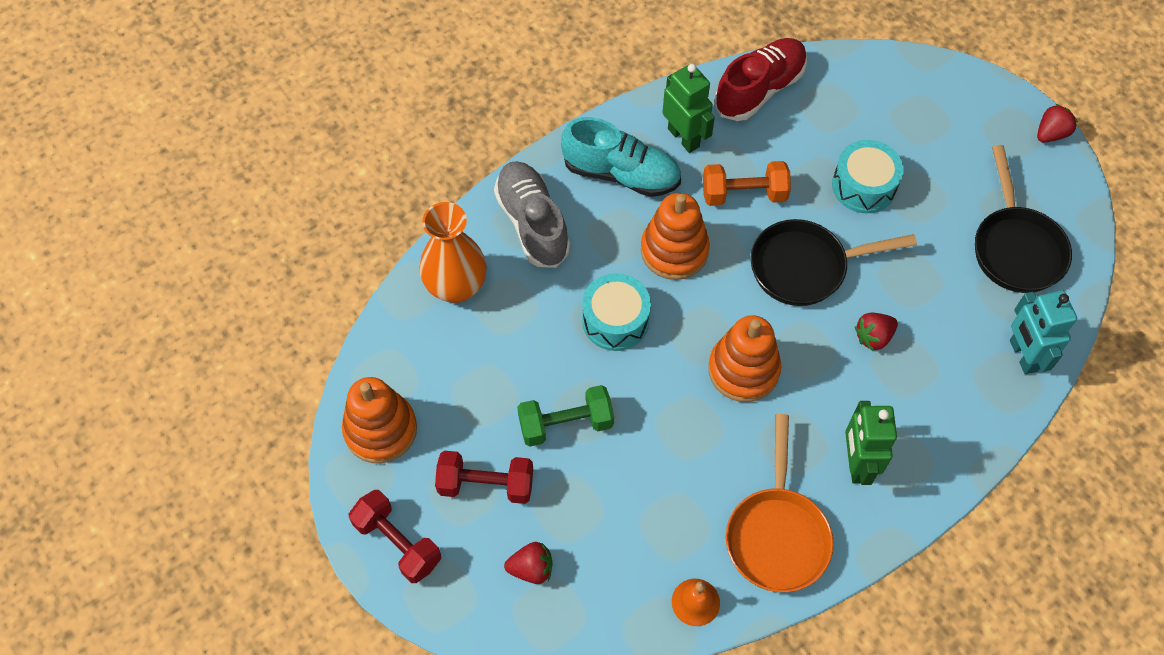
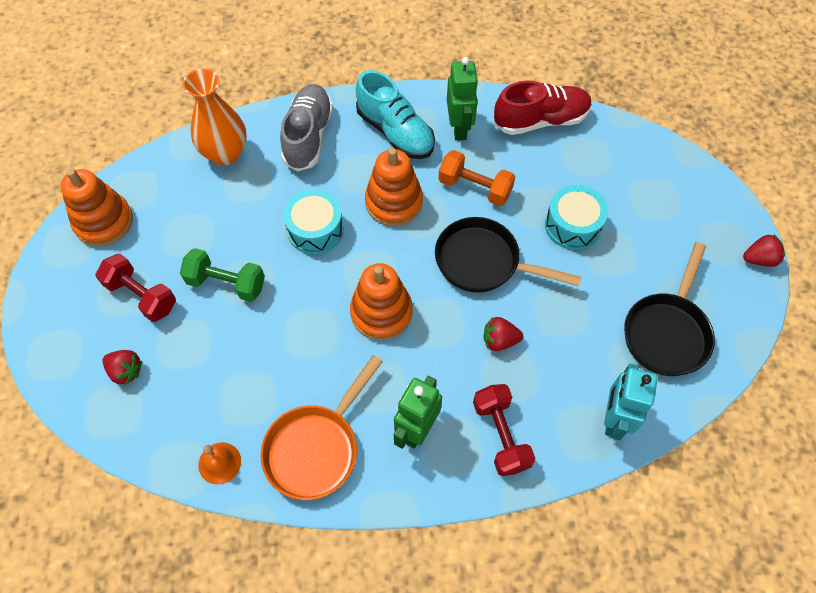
camera: 30 degrees right, 0 degrees up
red dumbbell [349,490,441,583] -> red dumbbell moved to [473,384,535,476]

